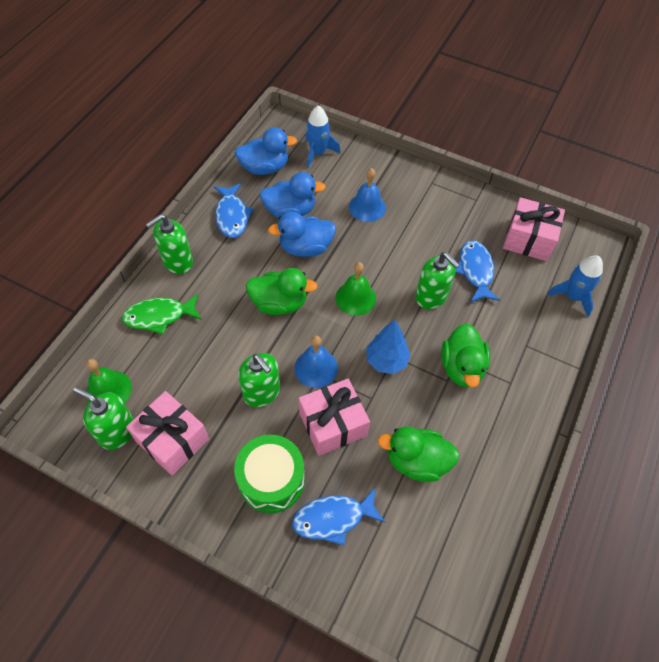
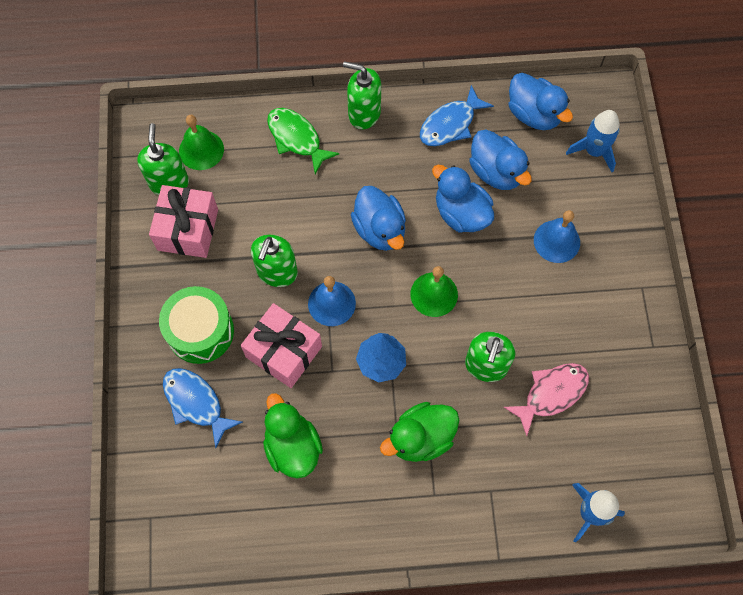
camera: 60 degrees right, 10 degrees up
green duck [246,268,318,315] -> blue duck [351,186,406,251]
blue fish [456,240,500,303] -> pink fish [503,363,589,436]
pink gift [503,197,565,261] -> none

